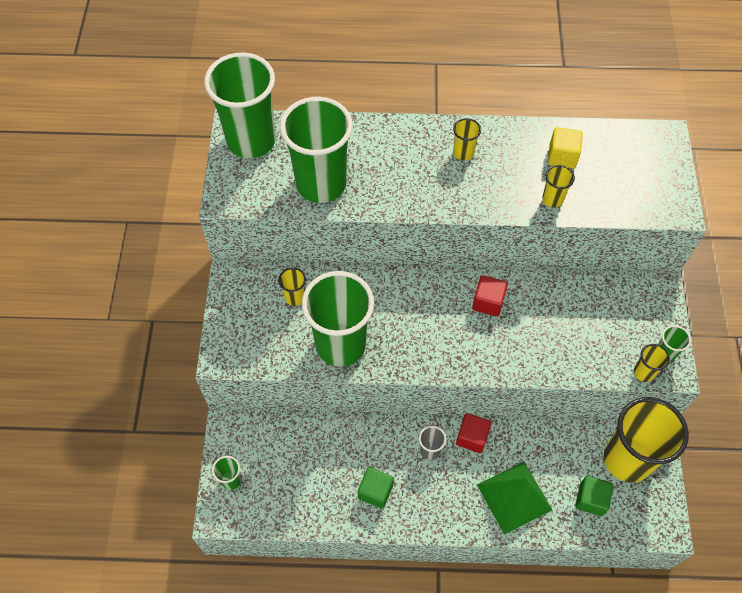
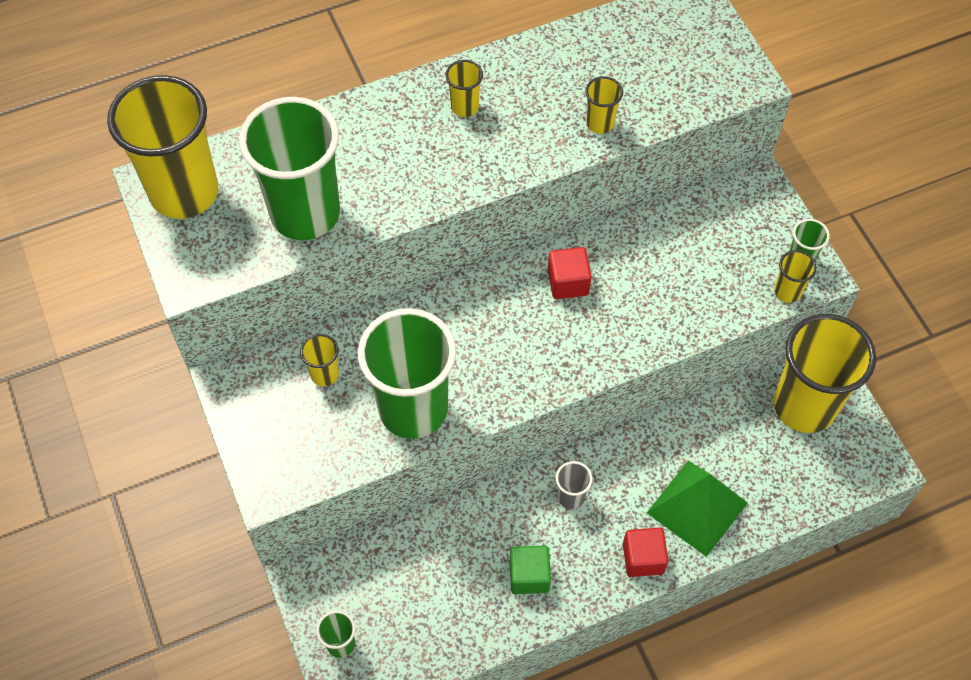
camera: 25 degrees left, 0 degrees up
green cup [204,52,276,158] -> yellow cup [107,75,218,219]
red cube [456,413,492,453] -> red cube moved to [623,527,669,577]
yellow cube [548,127,583,168] -> none
green cube [575,476,614,516] -> none

